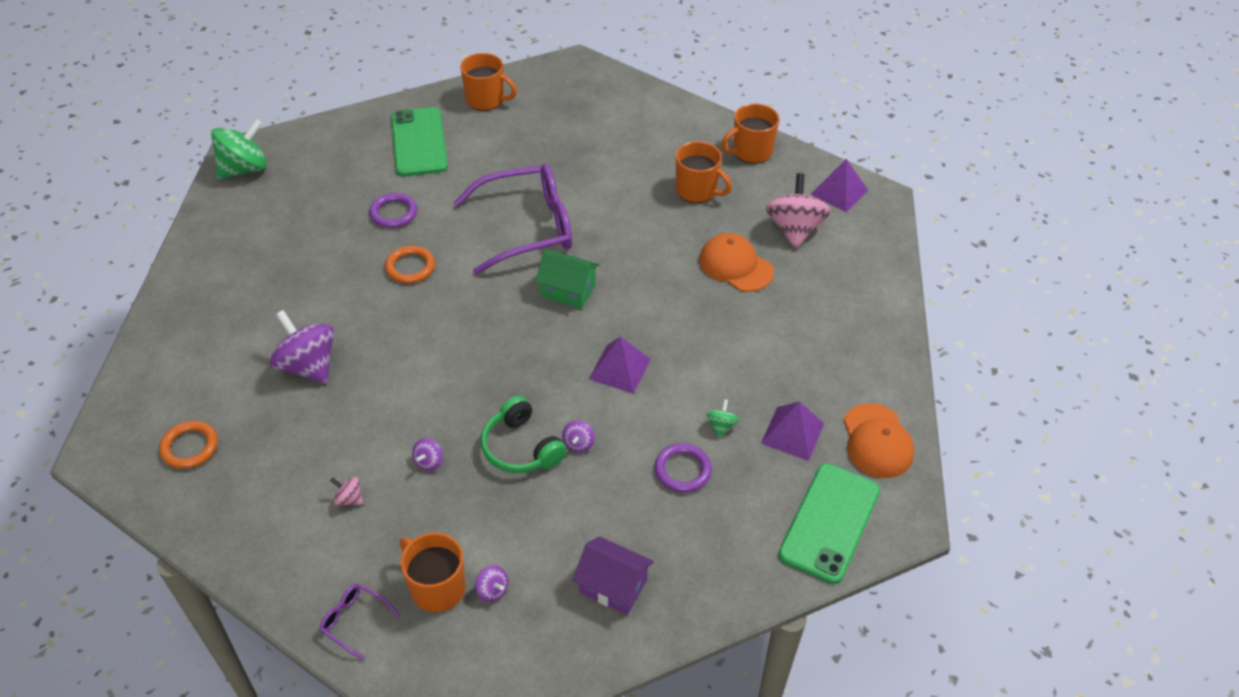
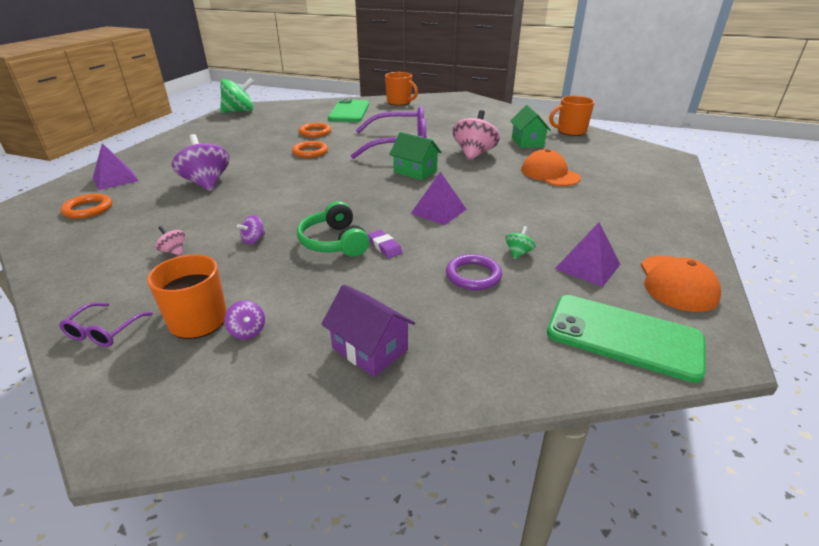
camera: 15 degrees right, 15 degrees down
purple glasses [320,584,400,660] -> purple glasses turned 120 degrees counterclockwise [59,302,153,347]
purple ring [369,193,417,228] -> orange ring [299,123,331,137]
purple spinning top [562,420,595,453] -> purple eraser [367,230,403,258]
orange mug [676,141,732,203] -> green house [510,105,551,148]
pink spinning top [766,173,831,249] -> pink spinning top moved to [452,110,500,161]
green phone [778,463,880,584] -> green phone turned 75 degrees clockwise [547,295,706,383]
purple pyramid [811,159,868,212] -> purple pyramid moved to [93,143,139,190]

